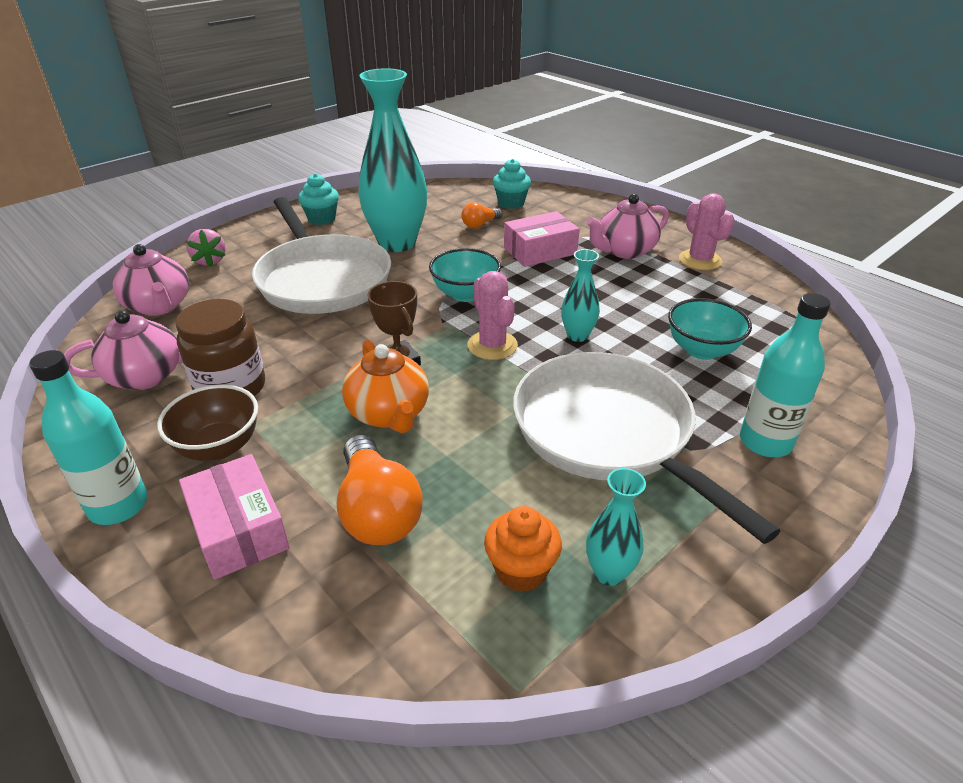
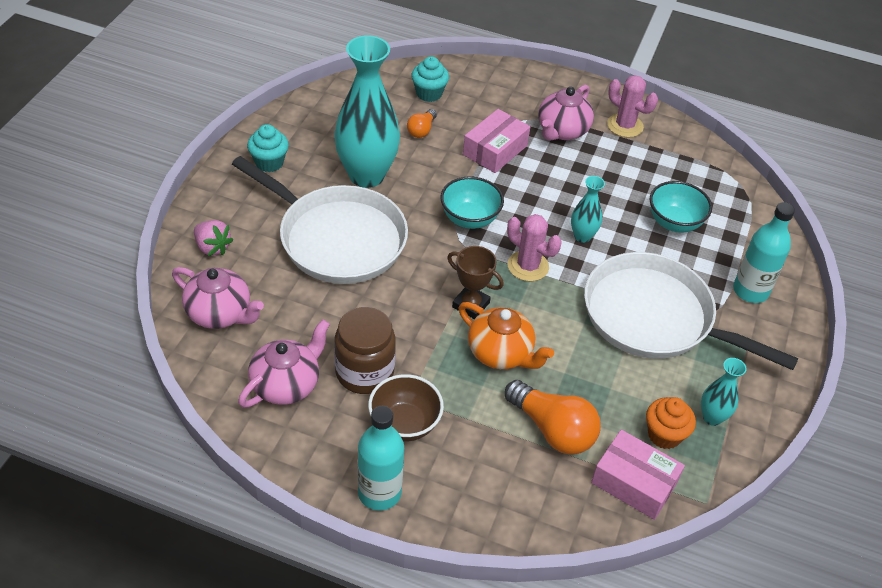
camera: 30 degrees left, 10 degrees up
pink box [179,454,290,580] -> pink box moved to [591,430,685,520]

